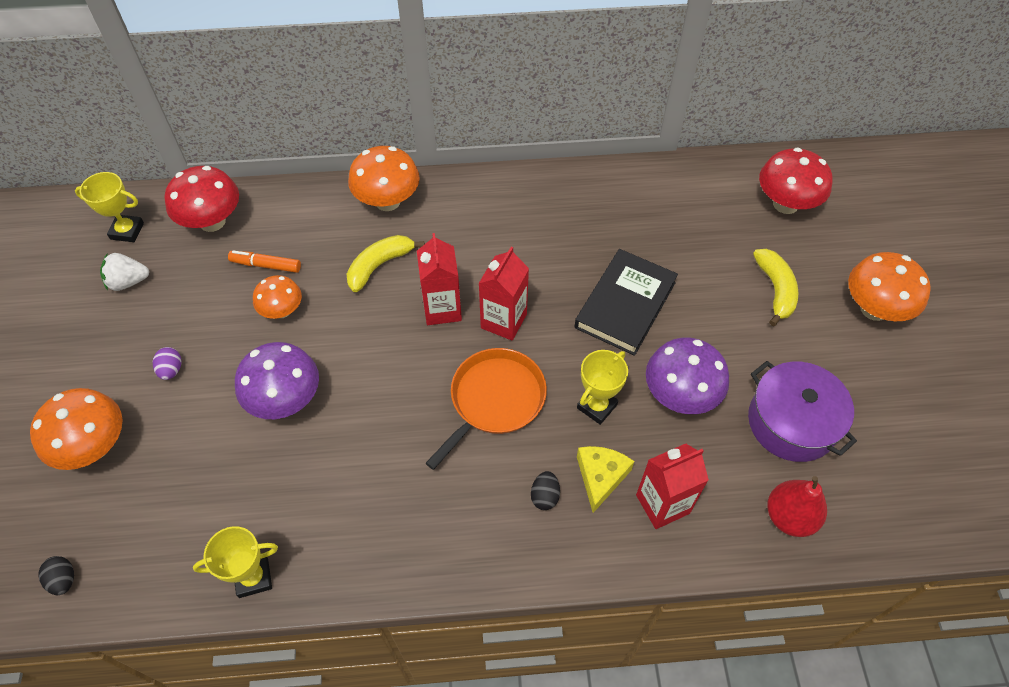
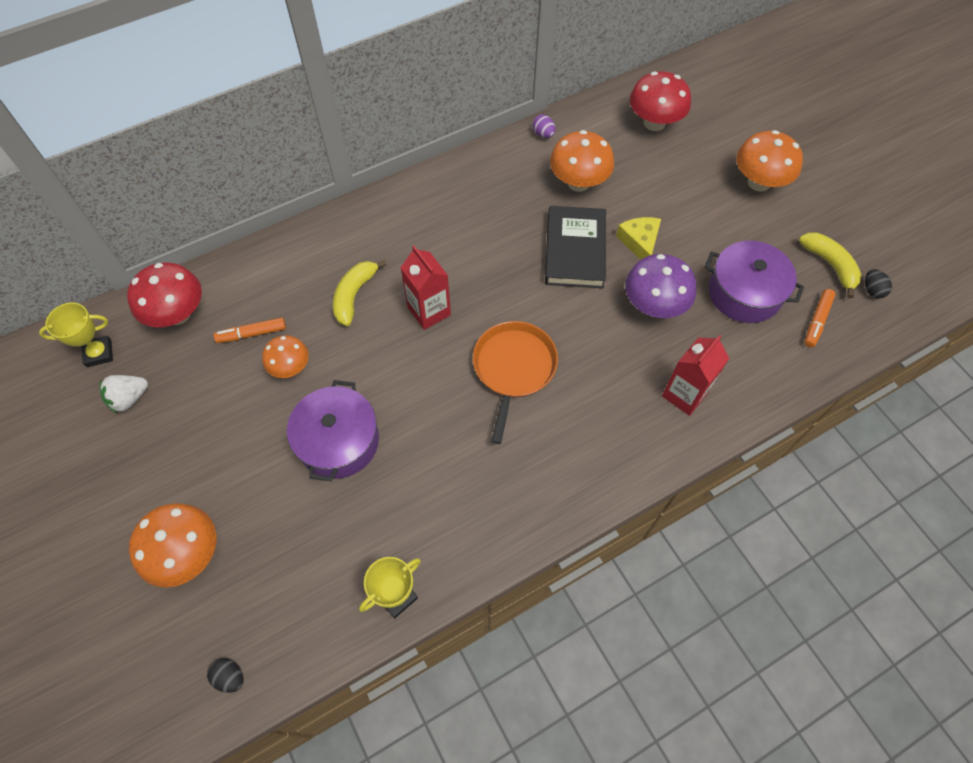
camera: 25 degrees left, 5 degrees up
purple egg [153,347,181,380] -> purple egg moved to [532,115,555,138]
purple mushroom [235,342,319,419] -> purple pot [287,380,379,481]
orange mushroom [348,146,420,211] -> orange mushroom moved to [550,130,614,192]
red carton [478,247,529,340] -> none
black egg [531,471,560,510] -> black egg moved to [865,269,892,298]
yellow trophy [577,350,628,425] -> none
yellow cheese [577,446,634,513] -> yellow cheese moved to [616,217,661,260]
yellow banana [753,249,798,326] -> yellow banana moved to [799,232,862,299]
red pear [767,476,827,537] -> none
none -> orange marker [805,289,836,348]

